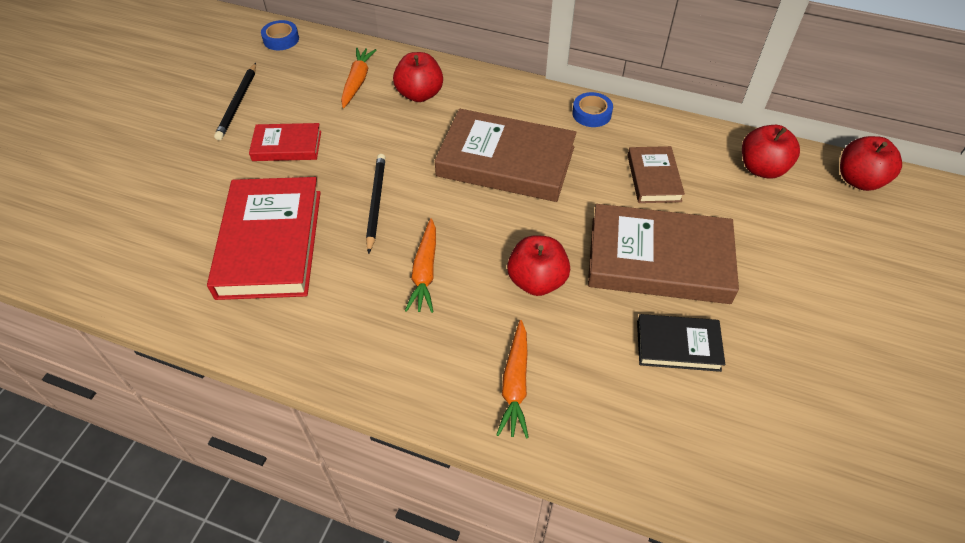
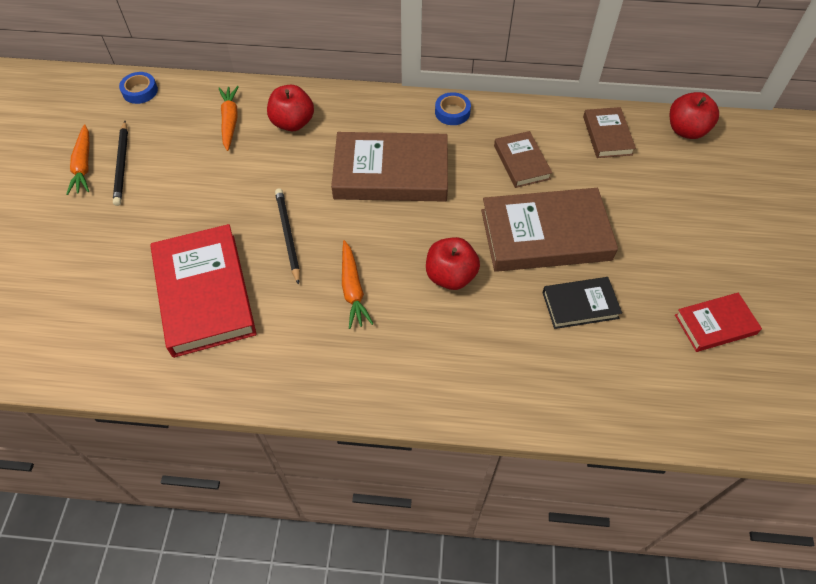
camera: 15 degrees left, 5 degrees up
red book [249,123,321,161] -> red book moved to [675,293,762,352]
orange carrot [496,320,529,438] -> orange carrot moved to [66,124,90,195]
red apple [742,125,800,179] -> brown book [583,107,636,158]

